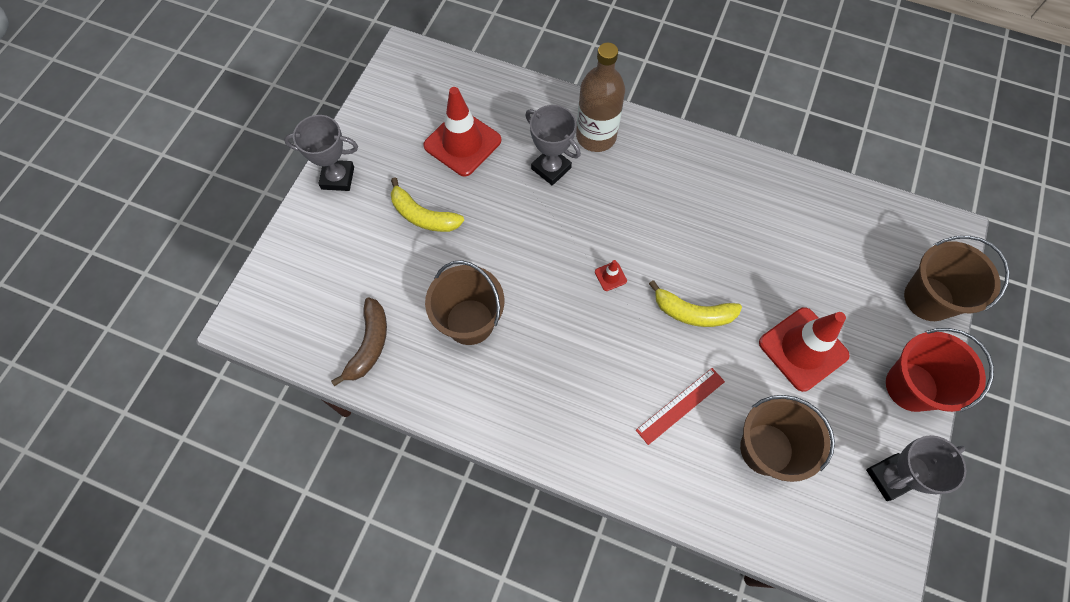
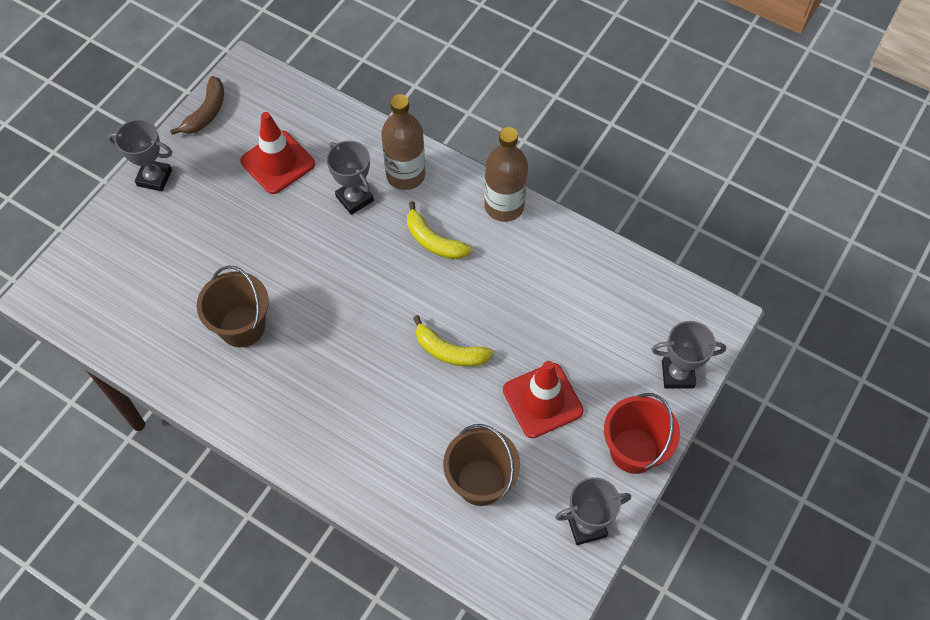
camera: 10 degrees right, 5 degrees down
brown banana [331,297,387,386] -> brown banana moved to [170,76,224,135]
yellow banana [391,177,464,232] -> yellow banana moved to [407,201,472,259]
red traffic cone [595,260,627,291] -> none
red ruler [636,368,725,445] -> none
brown bucket [904,236,1010,321] -> grey trophy [651,321,726,388]
none -> brown bottle [484,127,528,222]

